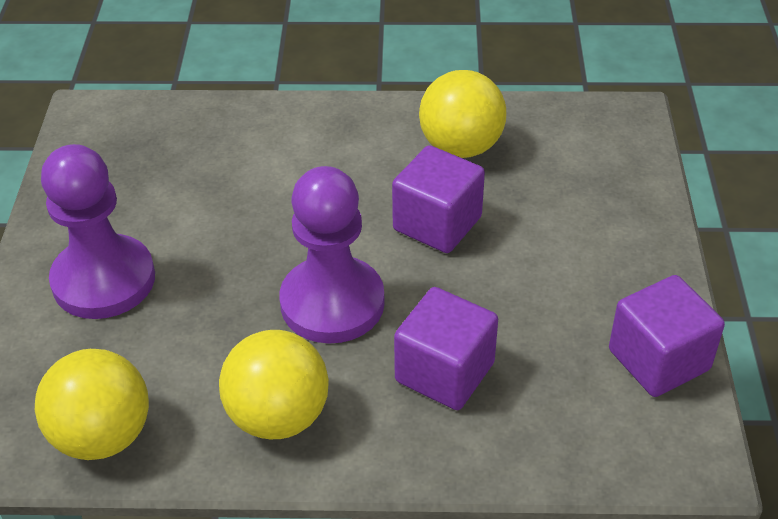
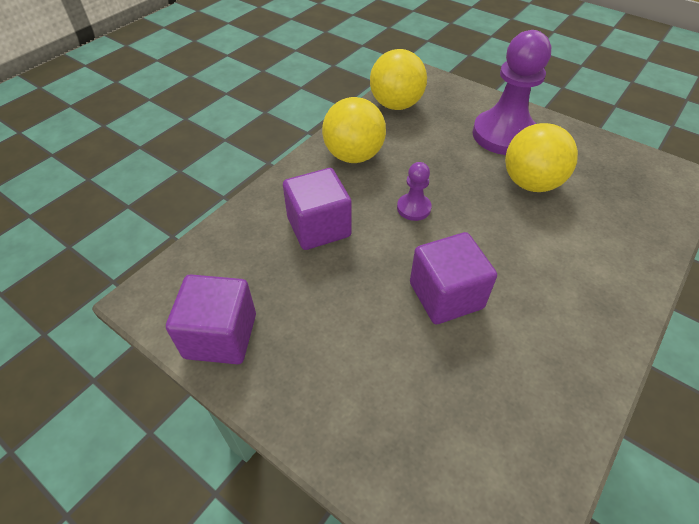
camera: 125 degrees right, 5 degrees up
purple pawn [279,166,385,343] -> purple pawn [397,162,432,221], size x0.47
yellow ball [419,70,506,158] -> yellow ball moved to [505,123,578,192]

